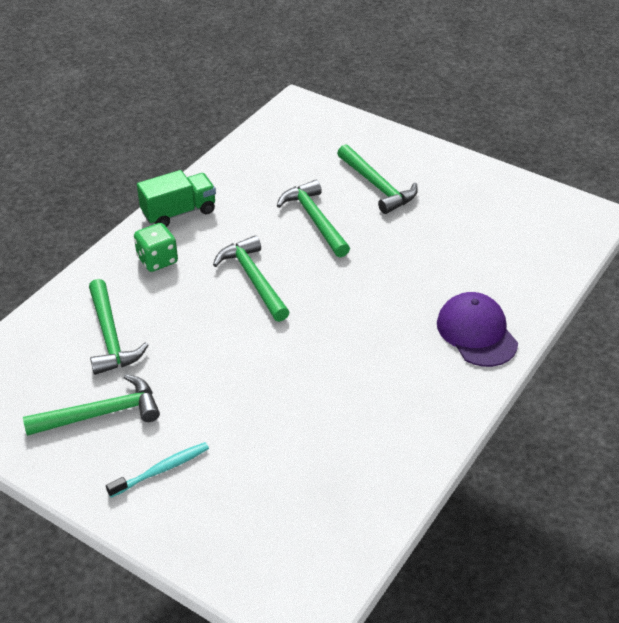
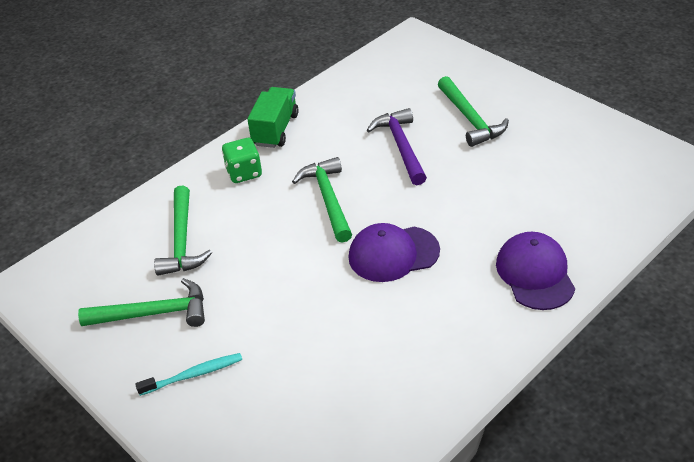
camera: 15 degrees right, 0 degrees up
green truck [137,170,216,227] -> green truck turned 60 degrees counterclockwise [247,87,299,148]
green hammer [277,180,350,257] -> purple hammer [367,108,427,185]
none -> purple cap [349,223,440,282]

